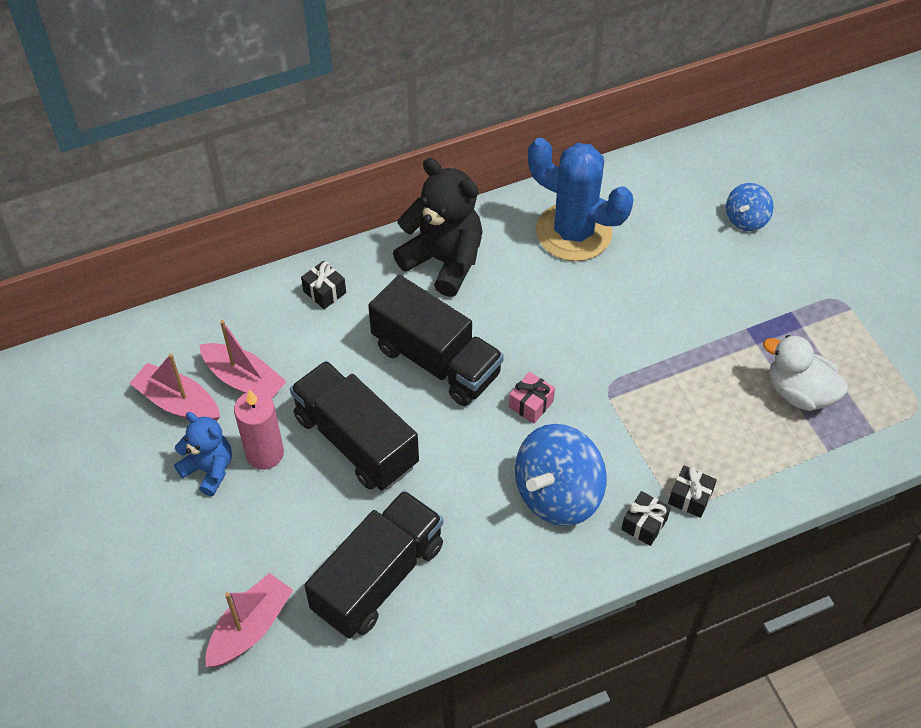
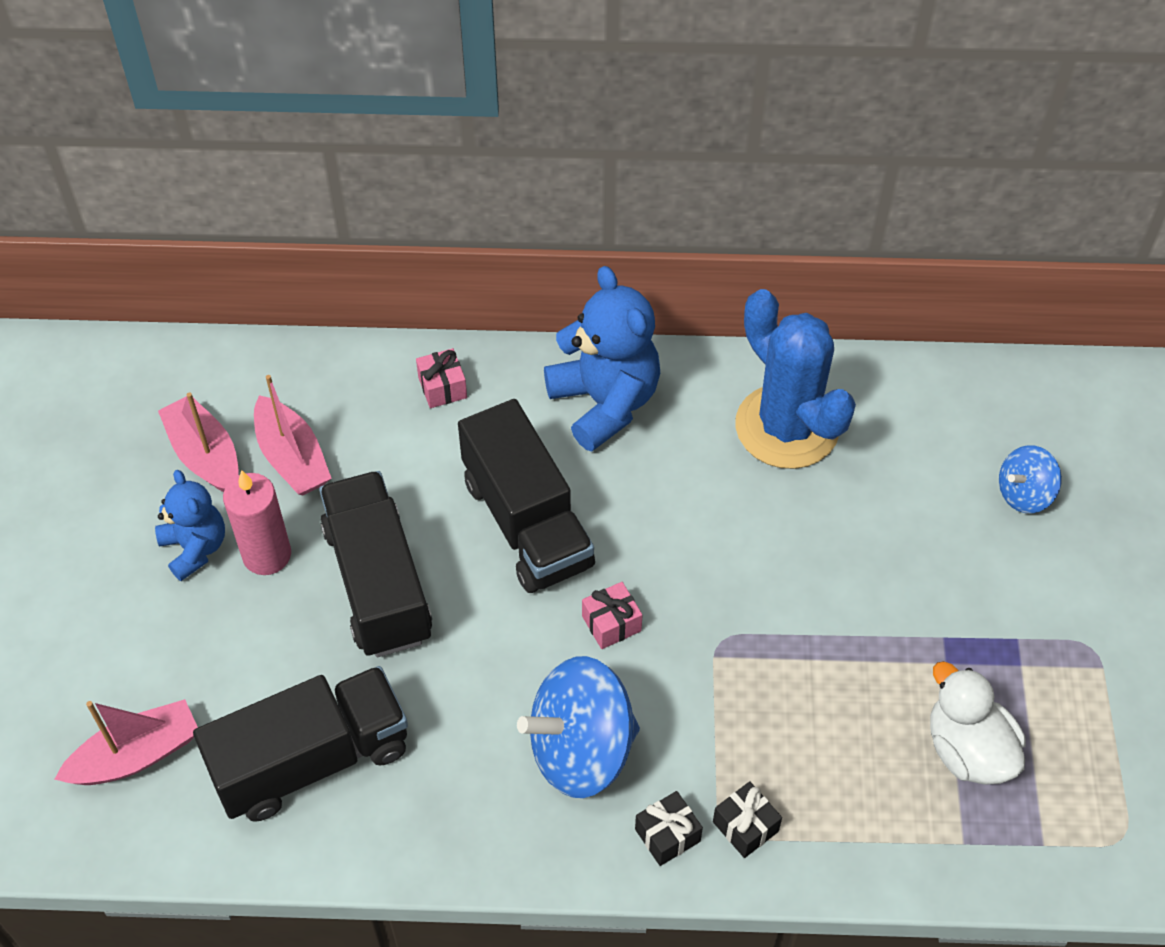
camera: 25 degrees right, 0 degrees up
black gift [301,261,346,309] -> pink gift [416,348,467,408]
black teddy bear [393,158,482,297] -> blue teddy bear [544,266,660,451]

